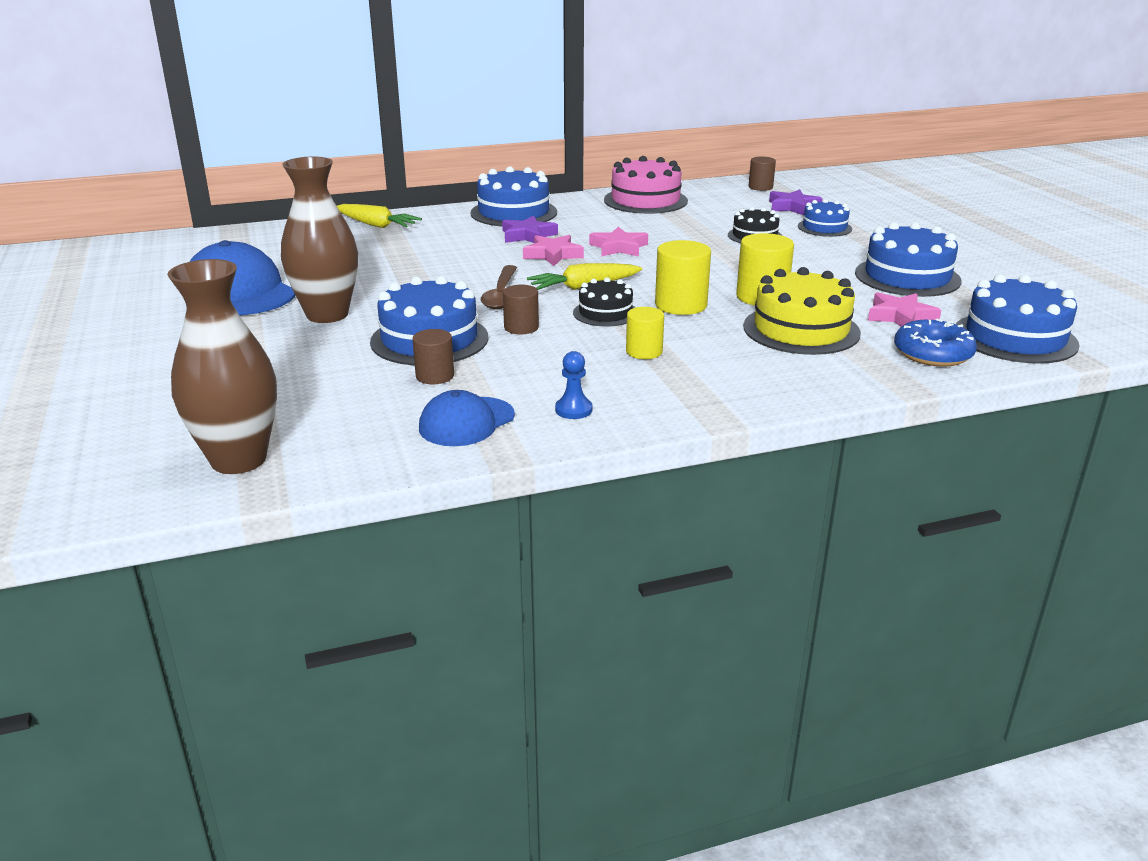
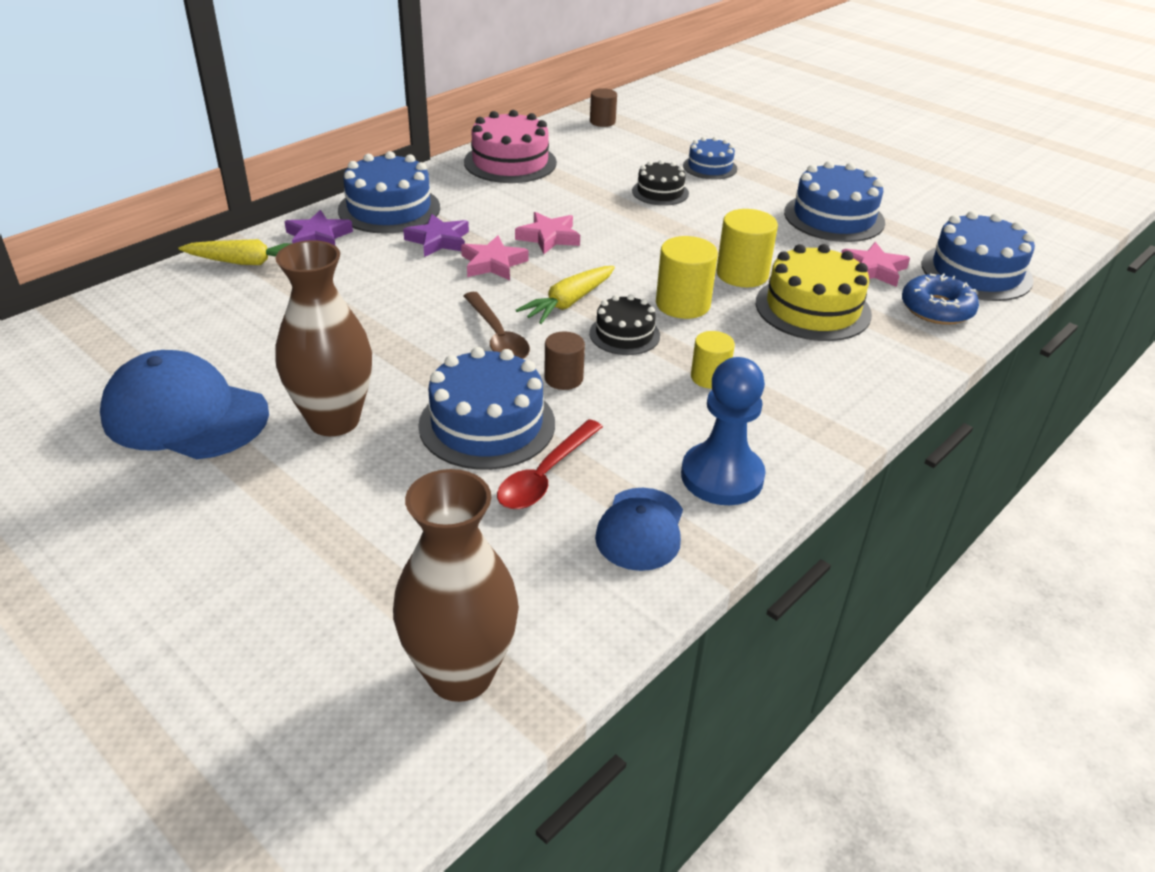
camera: 30 degrees left, 10 degrees up
brown cylinder [412,329,454,384] -> red spoon [497,419,603,509]
blue pawn [555,351,593,419] -> blue pawn [681,357,766,505], size x2.08
purple star [769,189,823,215] -> purple star moved to [284,210,353,246]

